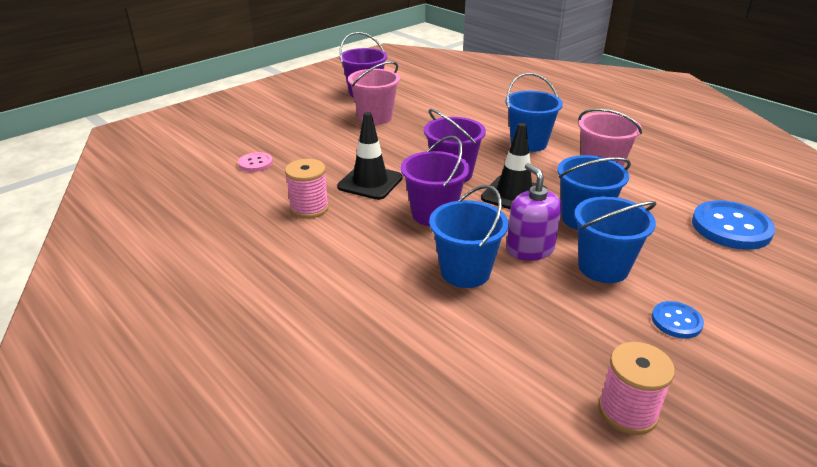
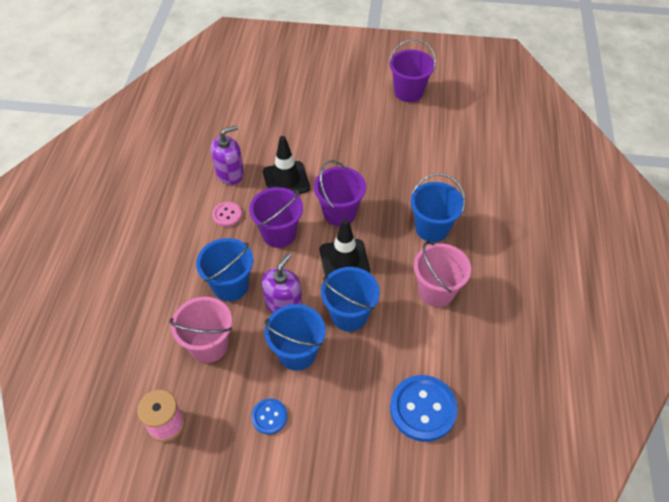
camera: 50 degrees right, 20 degrees up
pink button [238,152,273,172] -> pink button moved to [212,202,242,227]
pink spool [285,159,329,219] -> purple soap dispenser [211,125,244,185]
pink bucket [348,61,400,125] -> pink bucket moved to [170,297,232,363]

